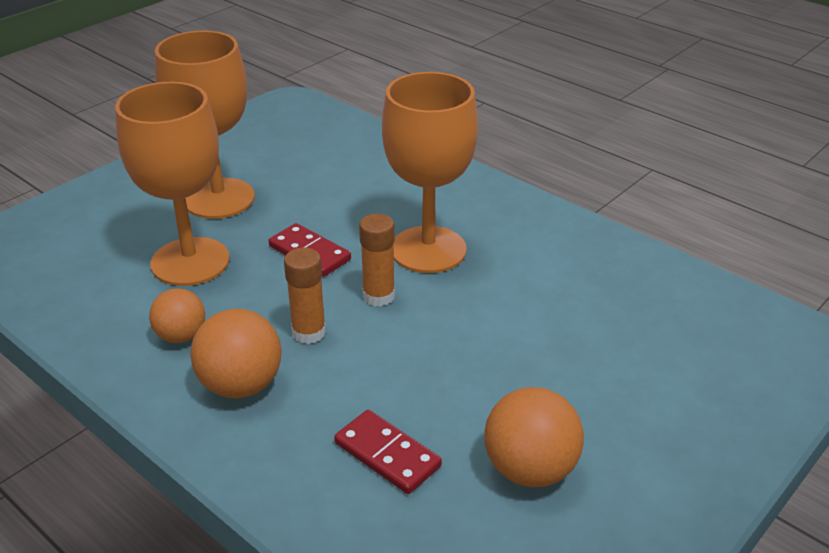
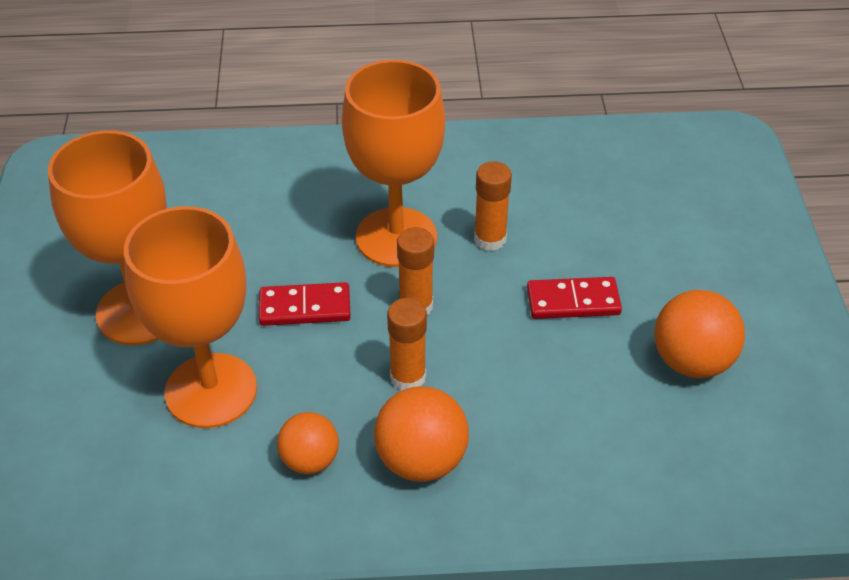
camera: 45 degrees left, 10 degrees up
red domino [334,410,442,494] -> red domino moved to [527,277,622,319]
none -> orange glue stick [474,161,512,251]

